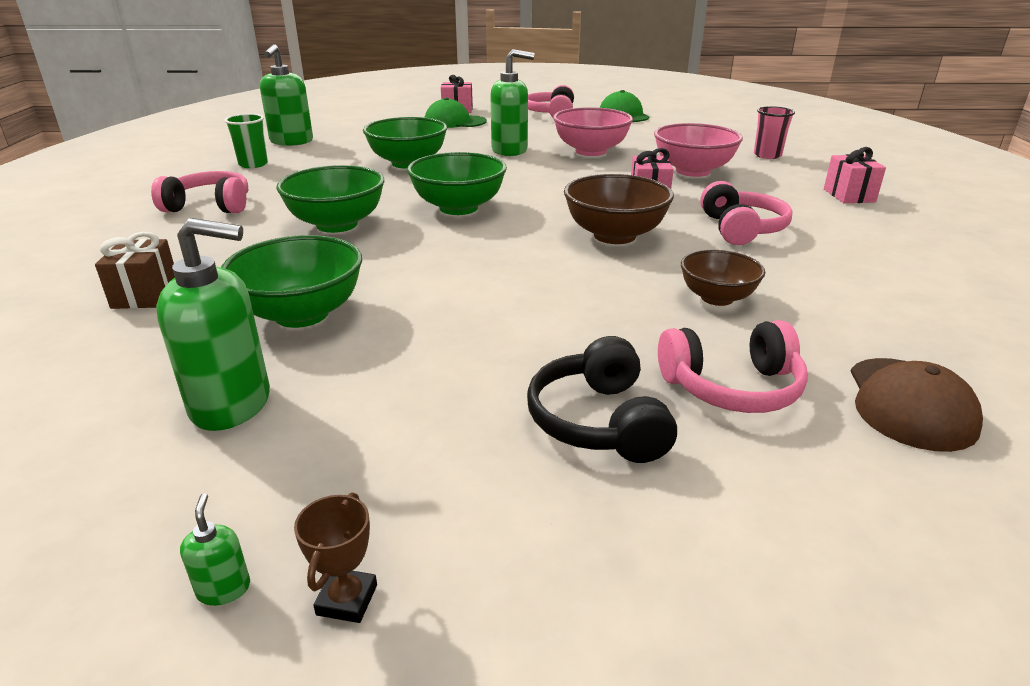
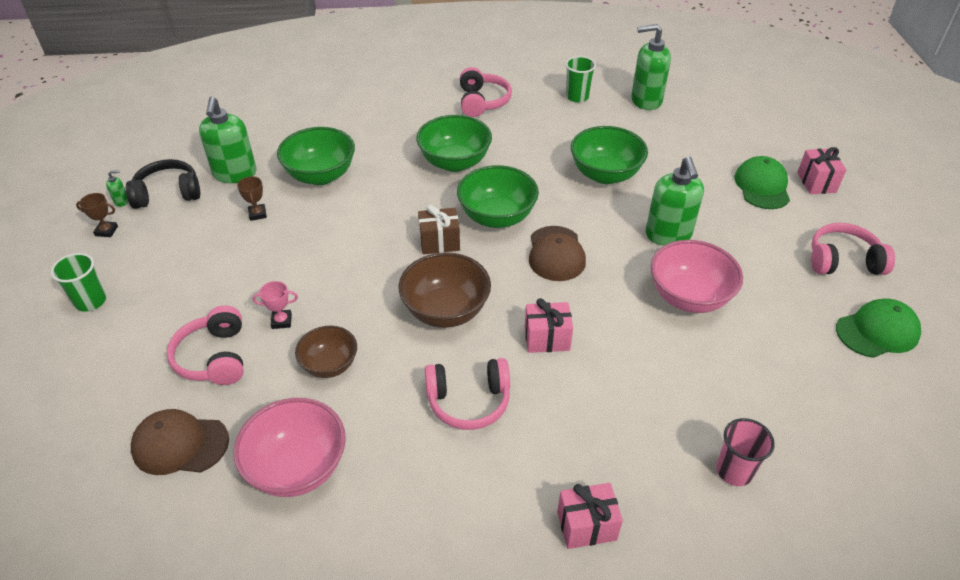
camera: 85 degrees right, 15 degrees up
brown gift [95,232,175,309] -> brown gift moved to [418,205,460,254]
black headphones [527,336,677,463] -> black headphones moved to [126,159,200,209]
pink bowl [654,123,743,177] -> pink bowl moved to [233,398,346,497]
none -> green cup [51,253,106,312]
none -> brown trophy [237,176,267,221]
none -> pink trophy [253,281,298,329]
none -> brown cap [529,226,586,281]

